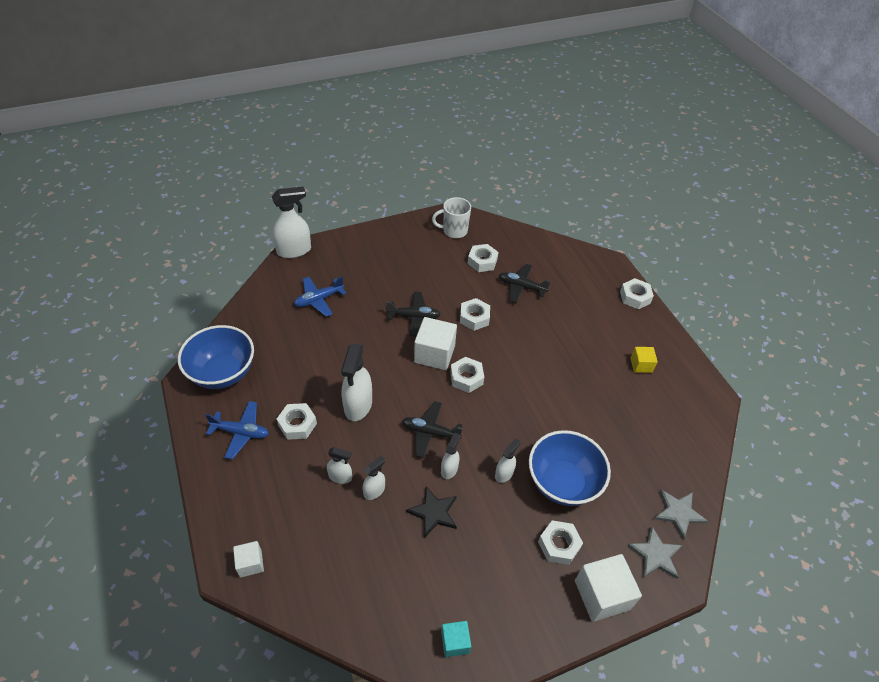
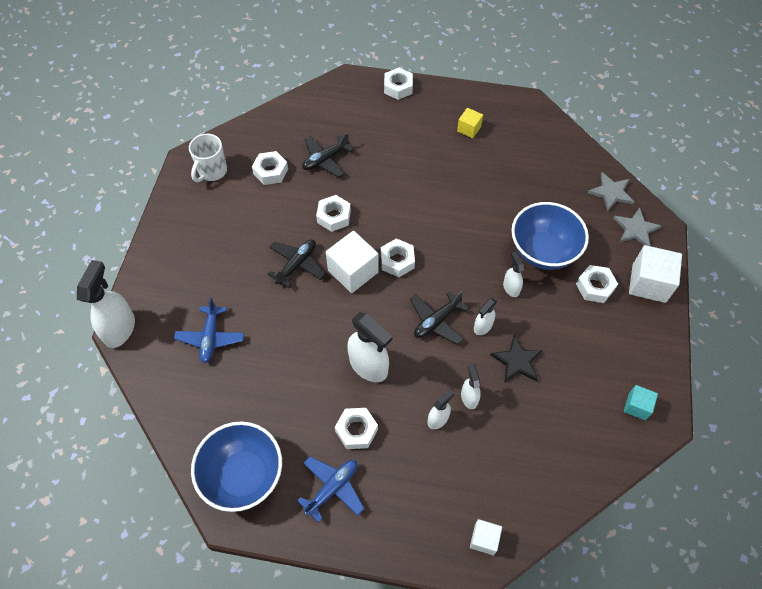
camera: 55 degrees left, 10 degrees up
white spray bottle [441,433,461,479] -> white spray bottle turned 105 degrees counterclockwise [474,298,497,335]

